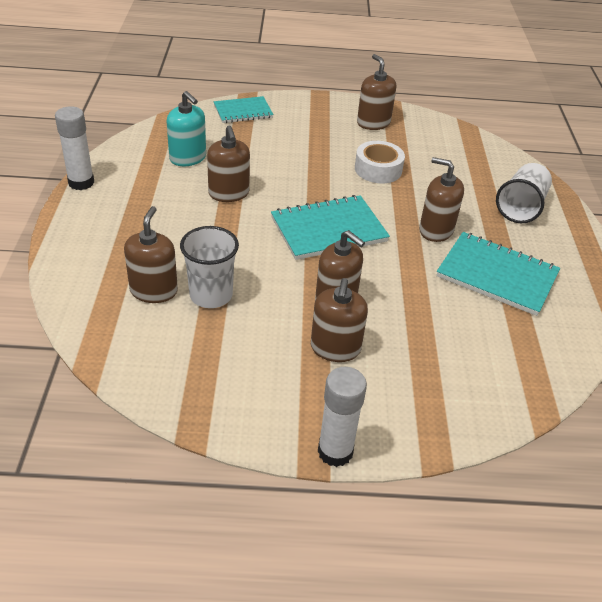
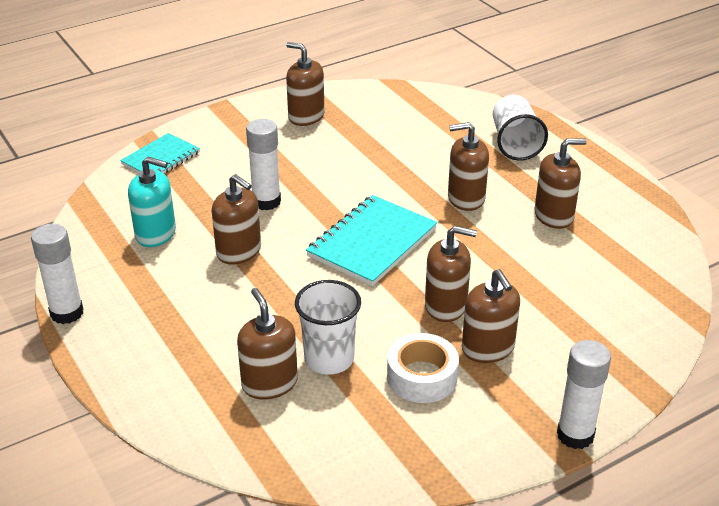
camera: 30 degrees left, 5 degrees down
white tape [355,141,405,183] -> white tape moved to [387,333,459,403]
turquoise notebook [436,232,560,316] -> brown soap dispenser [534,138,587,229]
none -> white glue stick [246,119,281,210]

